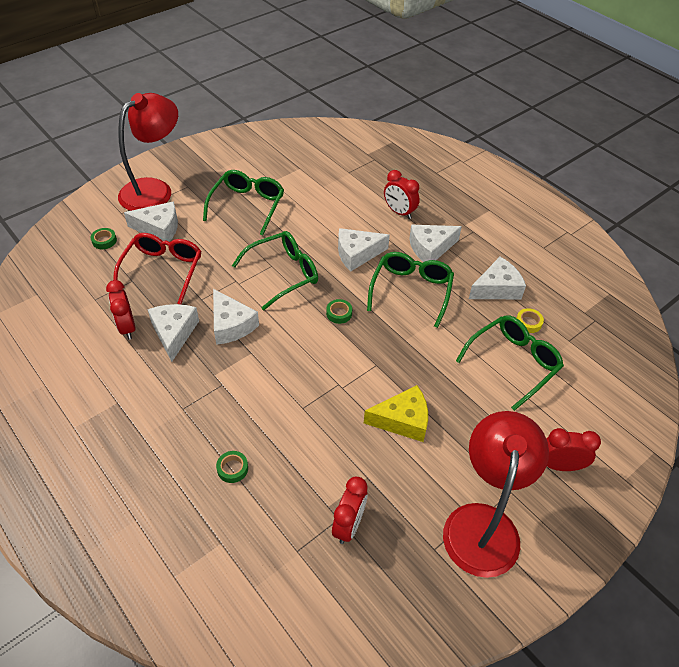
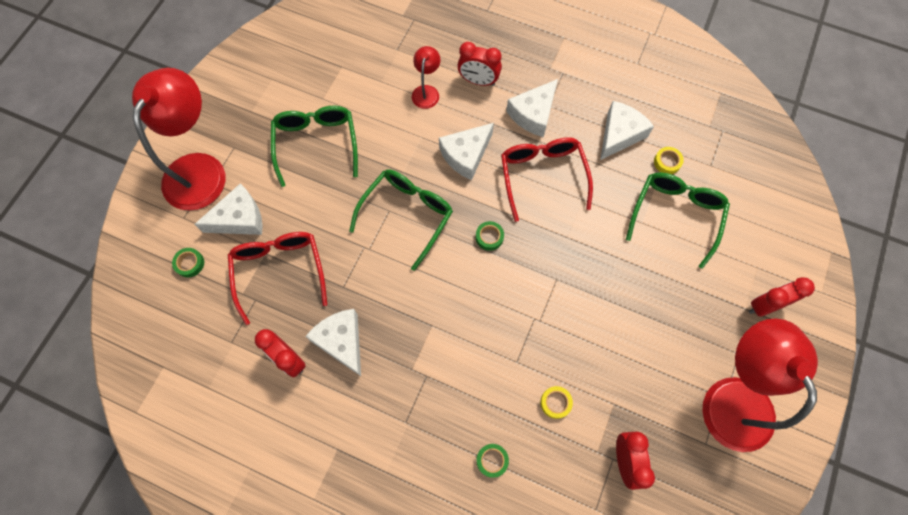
camera: 25 degrees left, 20 degrees up
white cheese [213,289,259,345] -> none
yellow cheese [364,385,428,442] -> none
green glasses [367,252,454,328] -> red glasses [501,137,593,222]
none -> red lamp [412,46,440,109]
none -> yellow tape [540,386,573,419]

